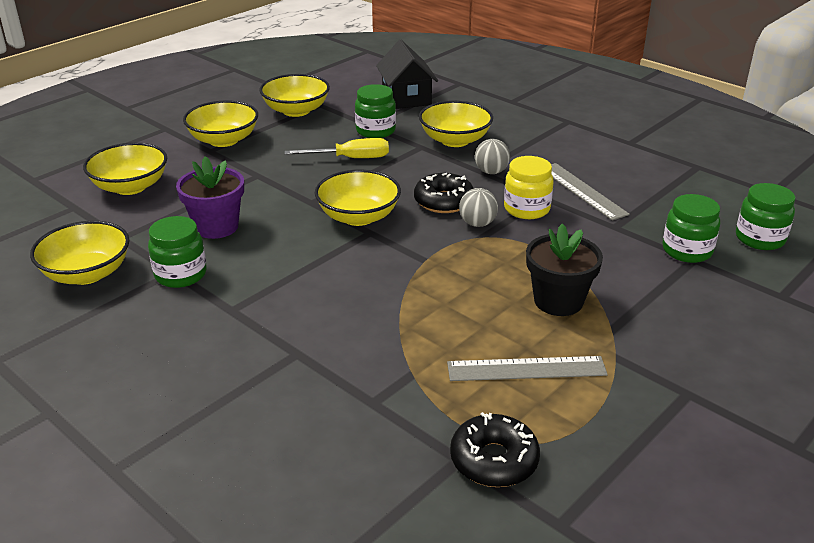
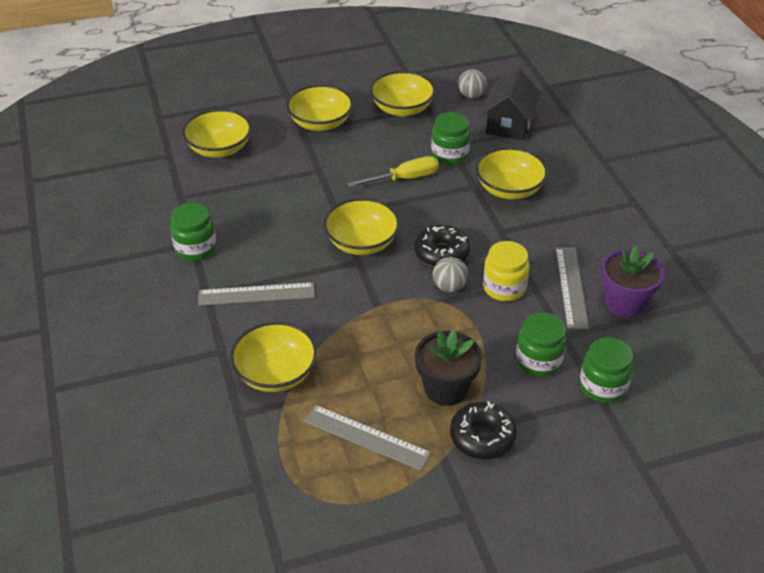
camera: 30 degrees right, 10 degrees up
yellow bowl [30,221,130,285] -> yellow bowl moved to [230,322,317,392]
purple flower pot [176,156,244,239] -> purple flower pot moved to [601,245,664,318]
yellow screwdriver [285,138,389,158] -> yellow screwdriver turned 45 degrees counterclockwise [347,156,439,187]
black donut [450,412,540,487] -> black donut moved to [450,401,517,459]
grey ball [475,139,510,174] -> grey ball moved to [458,69,487,98]
green jar [736,183,795,250] -> green jar moved to [516,312,567,377]
none -> grey ruler [198,282,315,306]

